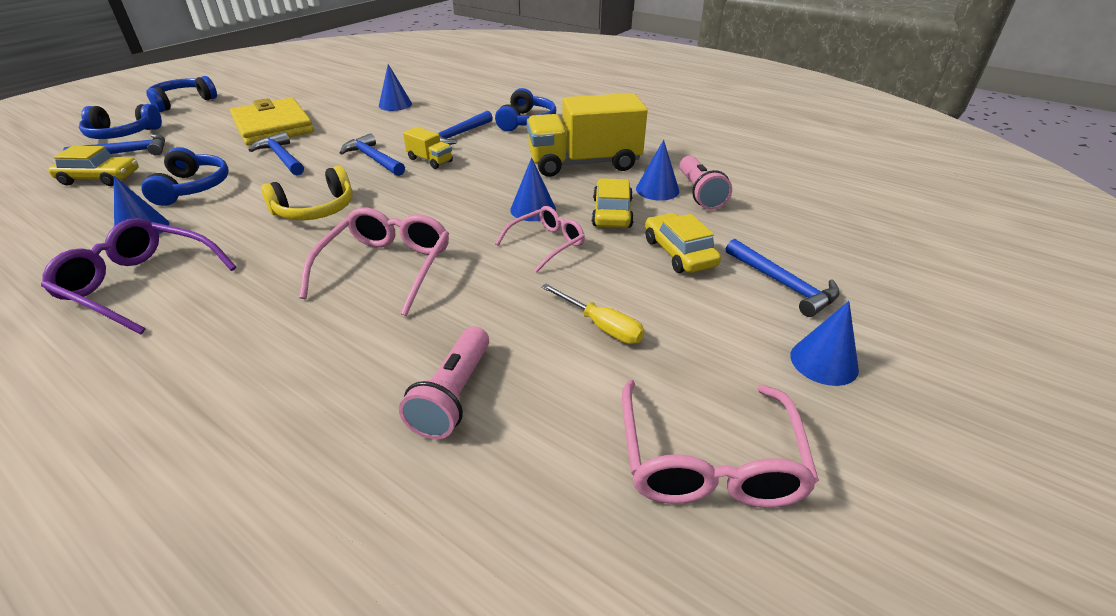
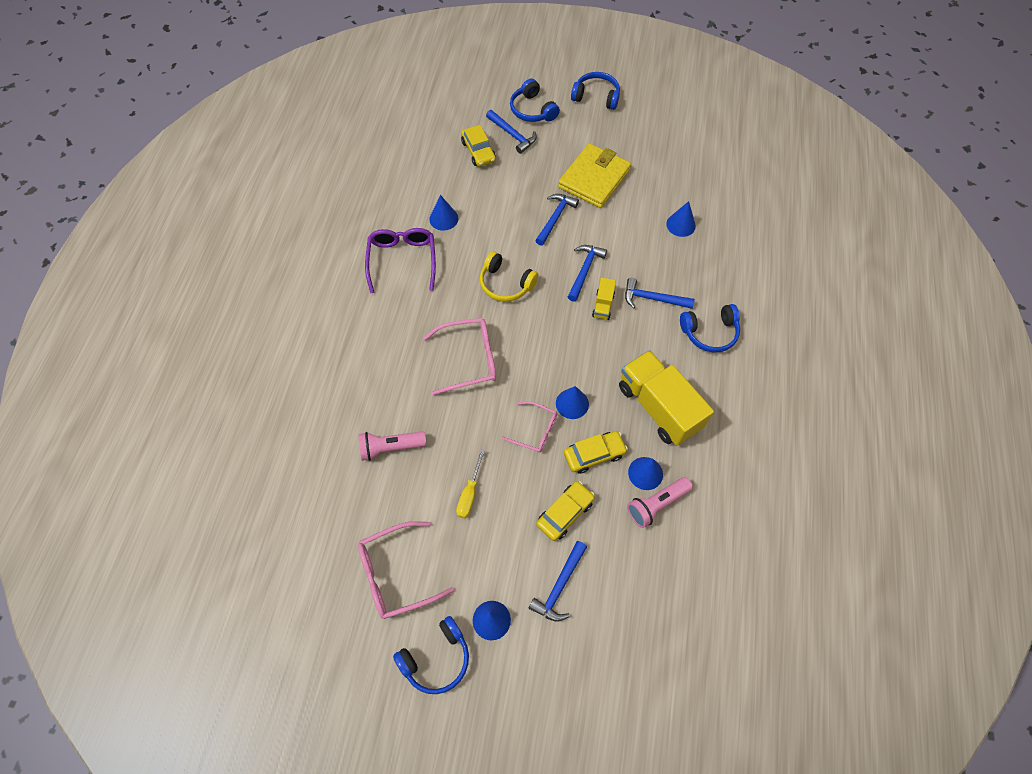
camera: 65 degrees right, 25 degrees up
blue headphones [141,147,229,206] -> blue headphones moved to [393,616,469,694]

